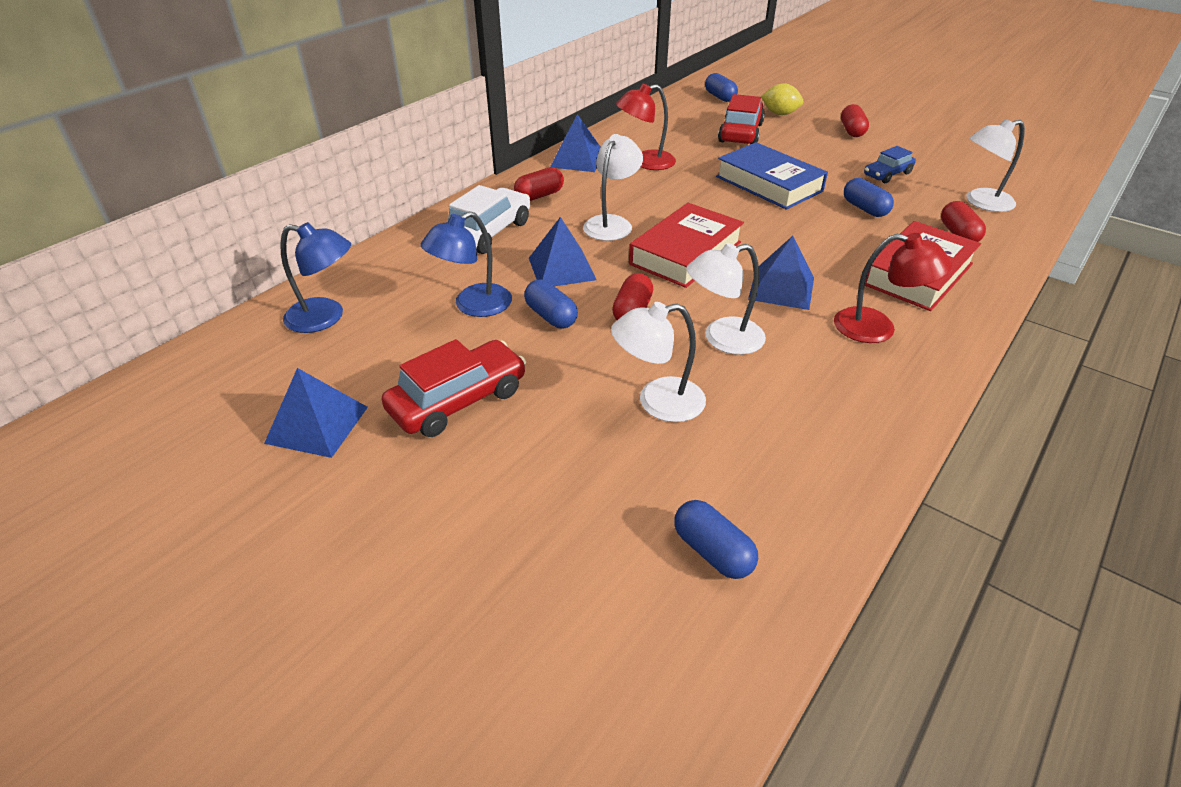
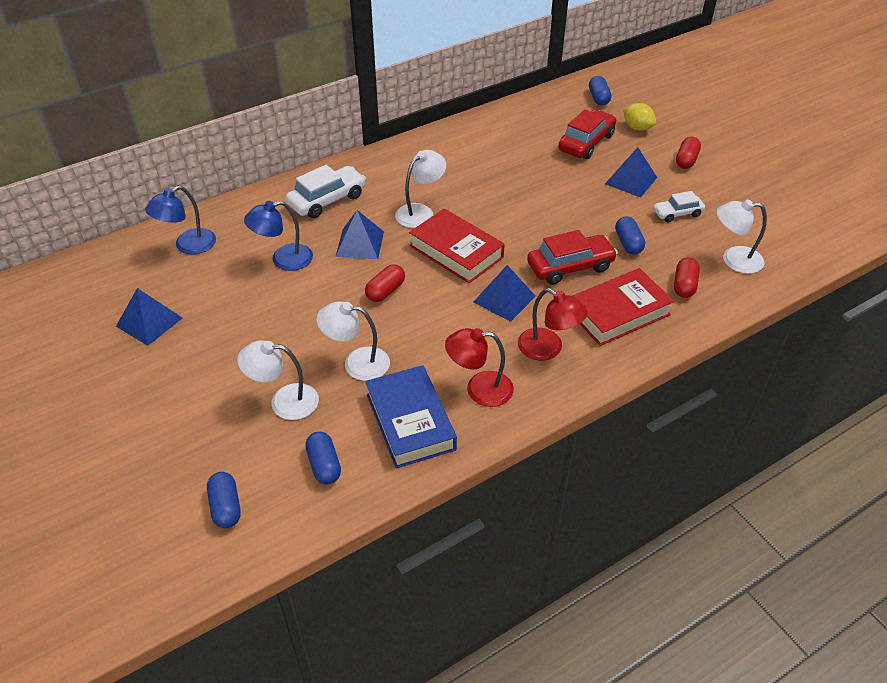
camera: 20 degrees right, 5 degrees up
blue lamp [280,222,351,333] -> blue lamp turned 105 degrees clockwise [145,186,216,254]
red car [381,339,526,437] -> red car moved to [527,230,618,285]
red capsule [514,167,564,201] -> none
blue capsule [524,280,578,329] -> blue capsule moved to [207,472,241,528]
blue pyramid [550,114,600,172] -> blue pyramid moved to [605,147,657,197]
red lamp [616,83,676,170] -> red lamp moved to [445,328,514,407]
red book [629,203,744,288] -> red book turned 75 degrees clockwise [409,208,505,283]
white lamp [686,243,766,355] -> white lamp moved to [237,340,319,420]
blue book [716,142,828,210] -> blue book moved to [365,365,457,468]
blue car [864,146,916,183] -> white car [653,191,705,222]

